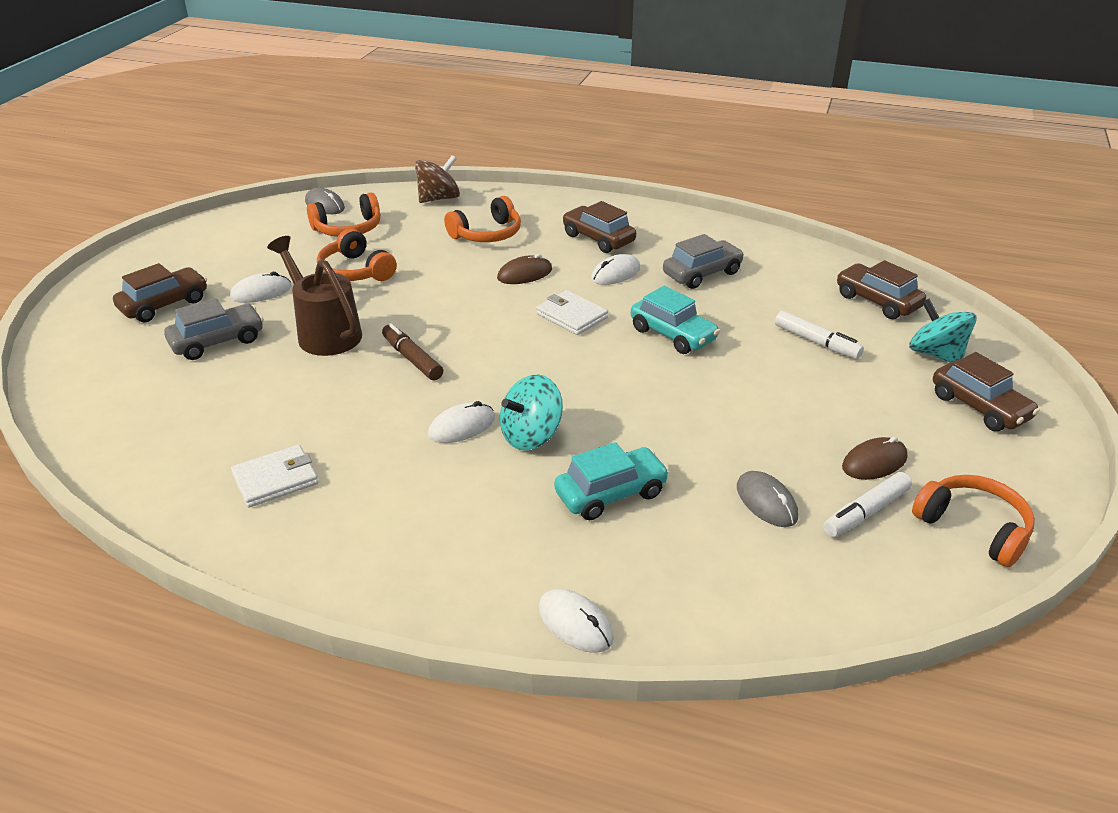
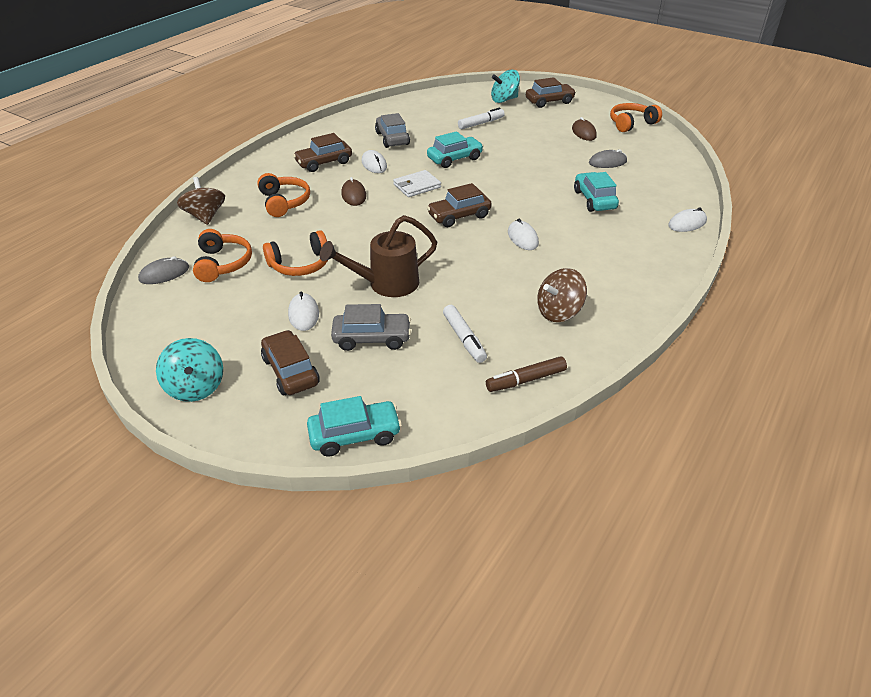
camera: 75 degrees left, 5 degrees up
grey car [164,298,264,360] -> grey car turned 105 degrees clockwise [331,304,411,351]
white wallet [231,445,318,508] -> brown spinning top [537,268,587,322]
brown marker [382,323,443,381] -> brown marker moved to [486,356,567,392]
turquoise spinning top [500,374,563,450] -> turquoise spinning top moved to [156,338,223,402]
white marker [823,472,912,537] -> white marker moved to [443,305,487,363]
brown car [837,260,926,319] -> brown car moved to [427,183,492,227]
none -> turquoise car [307,396,402,457]

